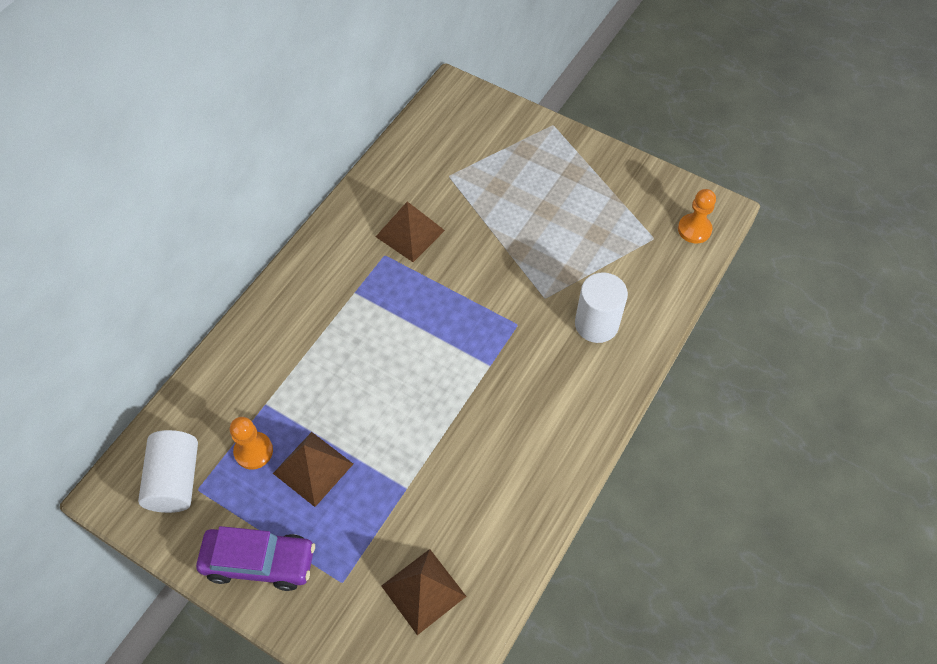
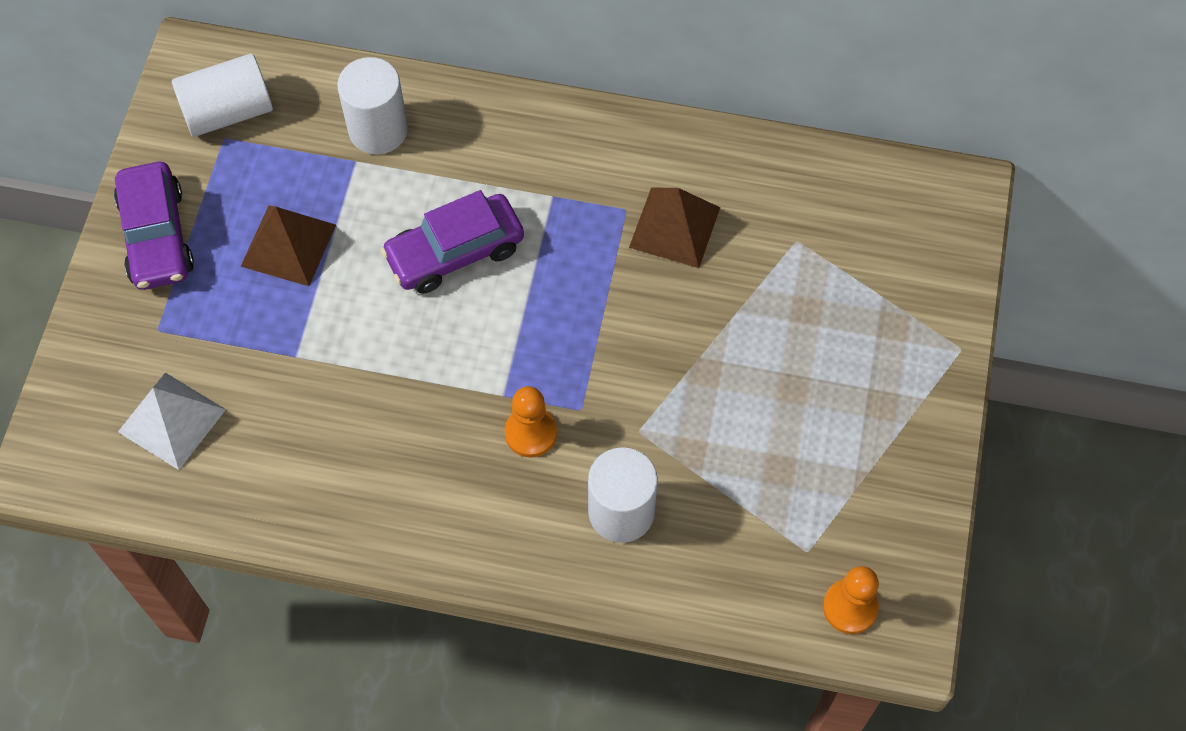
camera: 70 degrees right, 5 degrees up
orange pawn [230,417,273,469] -> orange pawn moved to [505,386,557,458]
brown pyramid [381,549,467,635] -> white pyramid [118,372,226,470]
none -> white cylinder [337,57,408,154]
none -> purple car [381,190,524,294]

